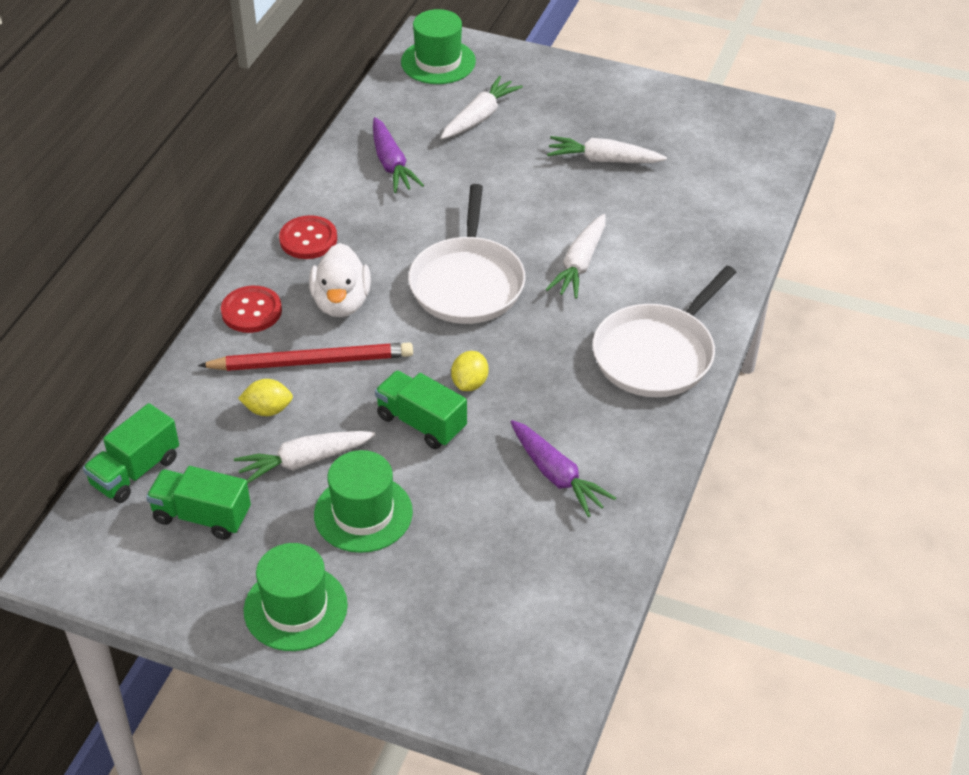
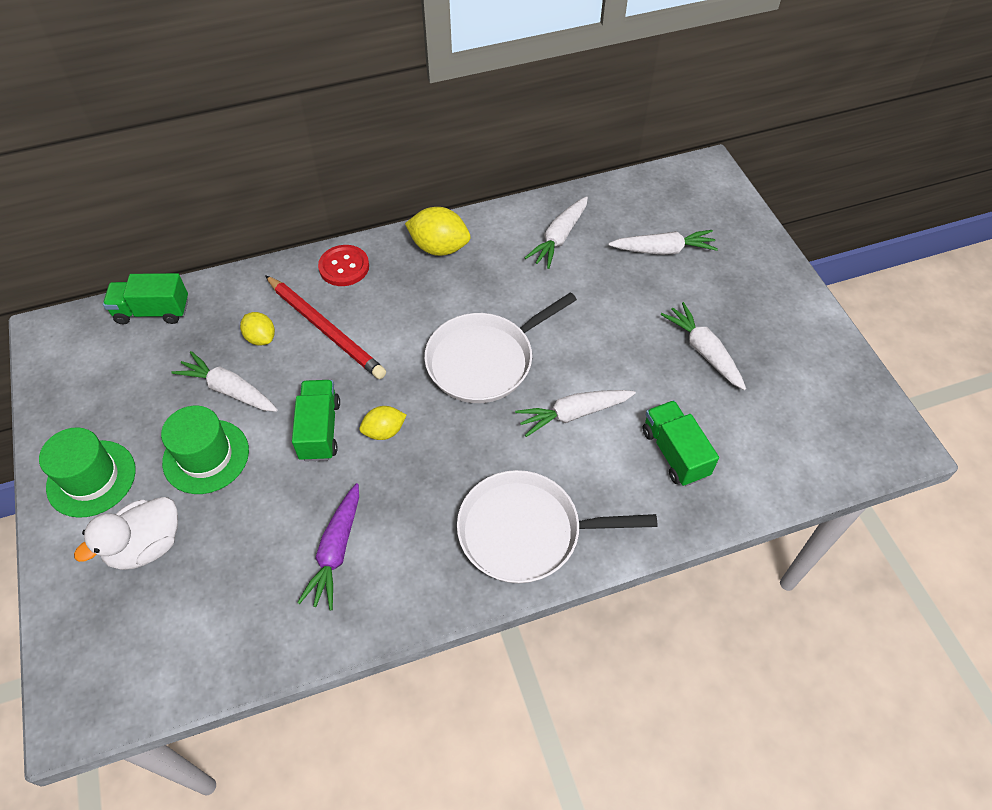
camera: 50 degrees right, 10 degrees up
green truck [146,466,251,540] -> green truck moved to [643,400,719,486]
red button [279,215,337,259] -> yellow lemon [405,207,471,256]
white duck [309,243,371,317] -> white duck moved to [74,497,178,570]
purple carrot [373,117,424,193] -> white carrot [525,196,588,269]
green hat [401,9,476,84] -> none

